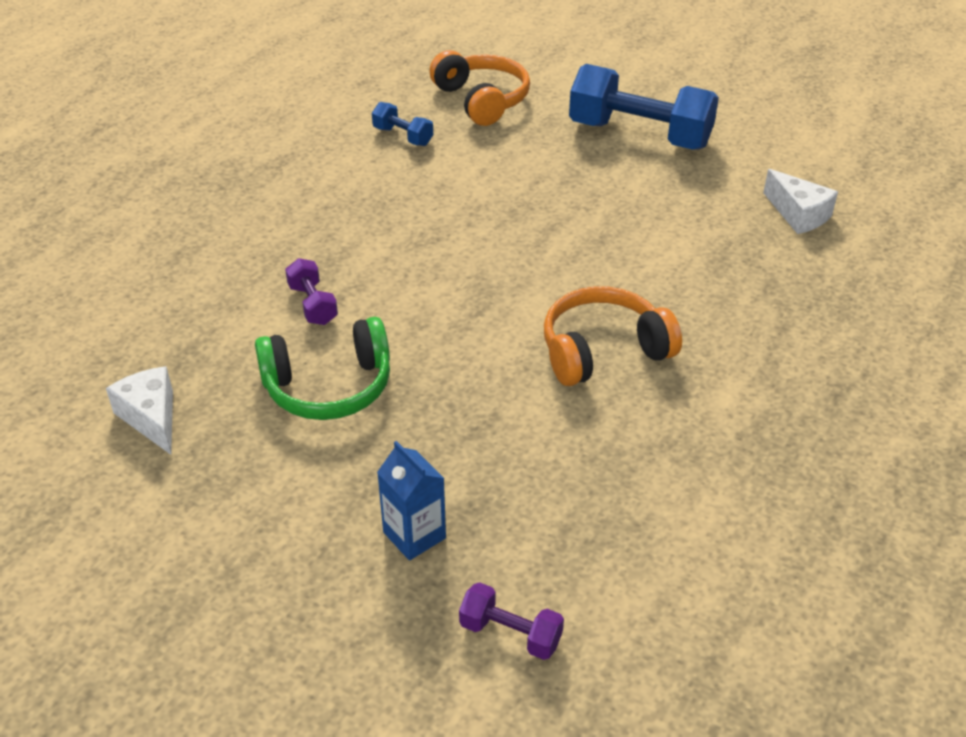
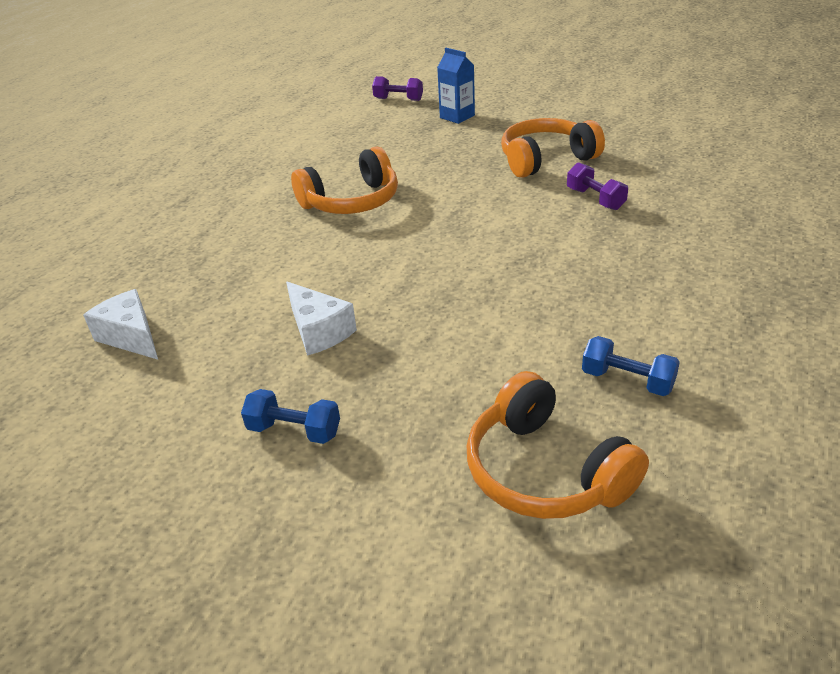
camera: 175 degrees right, 5 degrees down
white cheese [106,366,173,455] -> white cheese moved to [286,282,357,356]
green headphones [255,317,390,420] -> orange headphones [501,118,605,178]
blue dumbbell [569,64,719,150] -> blue dumbbell [241,389,340,444], size x0.45

